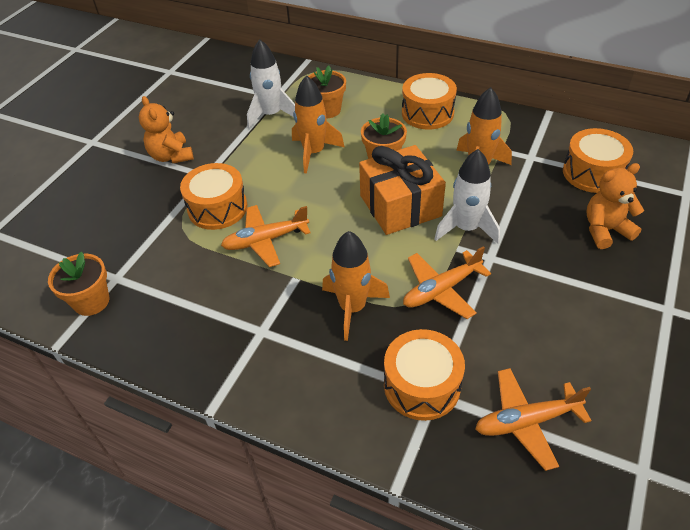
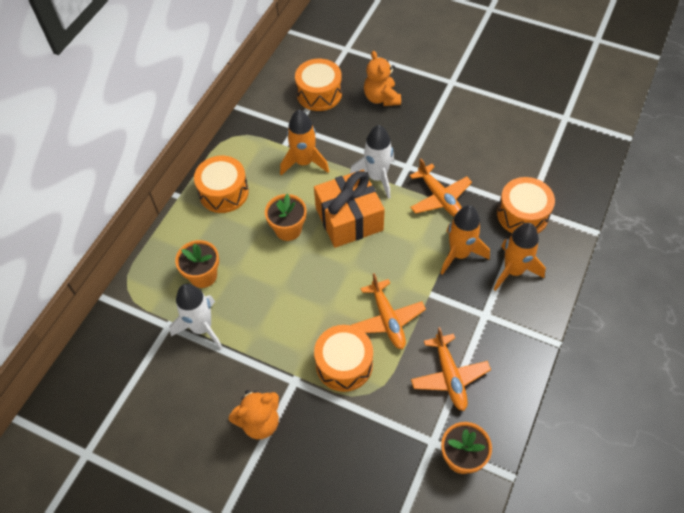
camera: 90 degrees left, 10 degrees up
orange rocket [292,75,344,173] -> orange rocket moved to [494,223,546,291]
orange plane [475,368,592,471] -> orange plane moved to [411,327,491,411]

